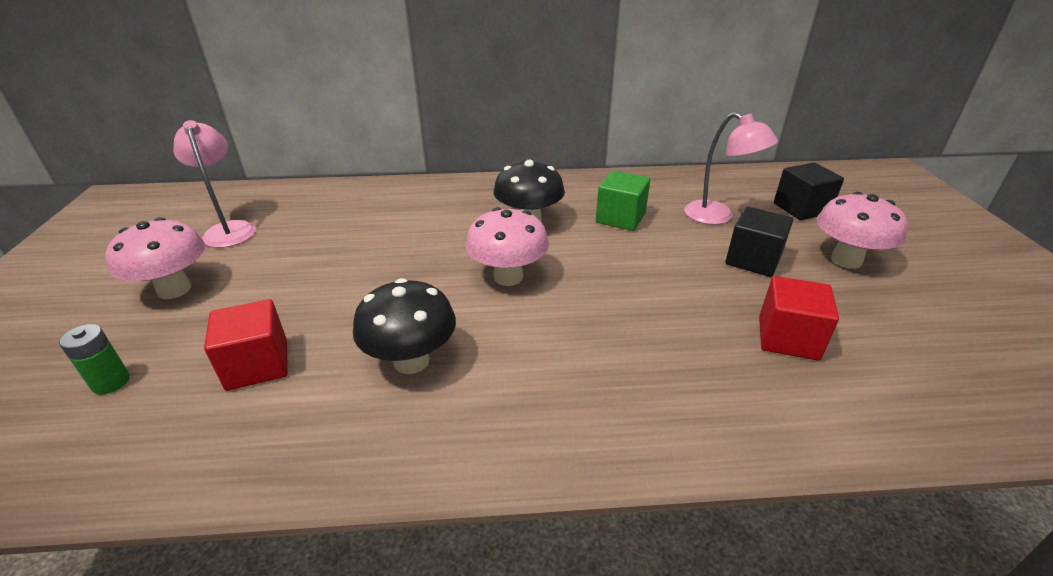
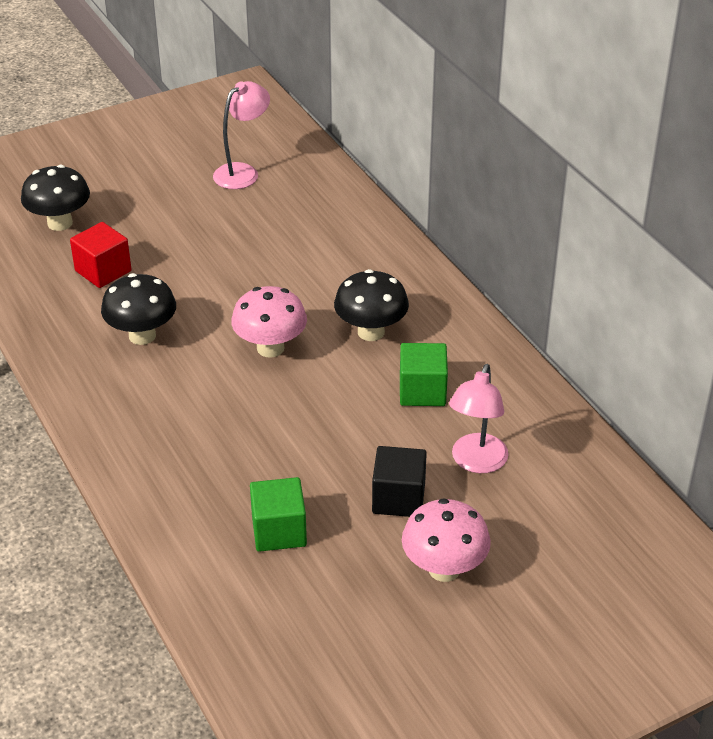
camera: 65 degrees right, 5 degrees up
green battery [59,324,130,394] -> black mushroom [21,165,90,231]
pink mushroom [105,217,205,299] -> none
red cube [759,276,839,361] -> green cube [250,477,307,552]
black cube [774,162,844,220] -> none

